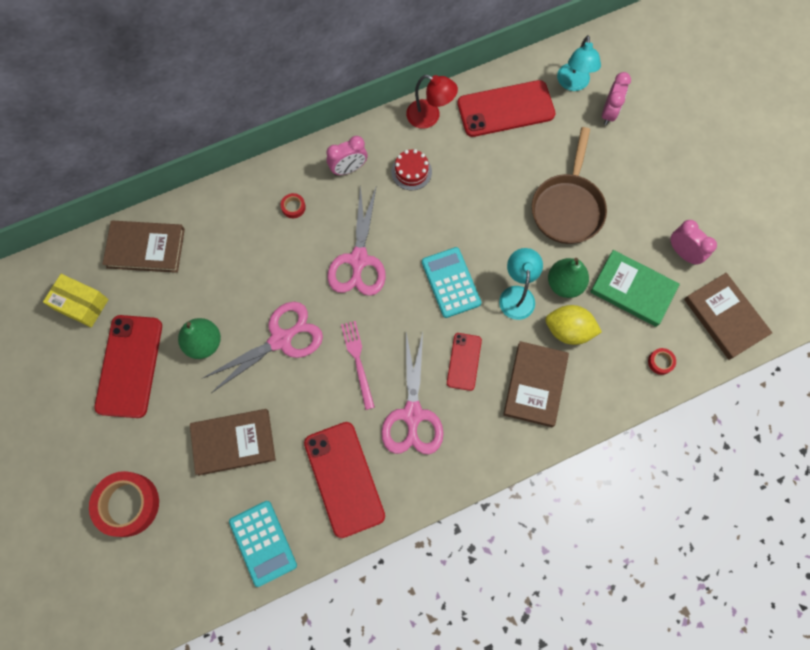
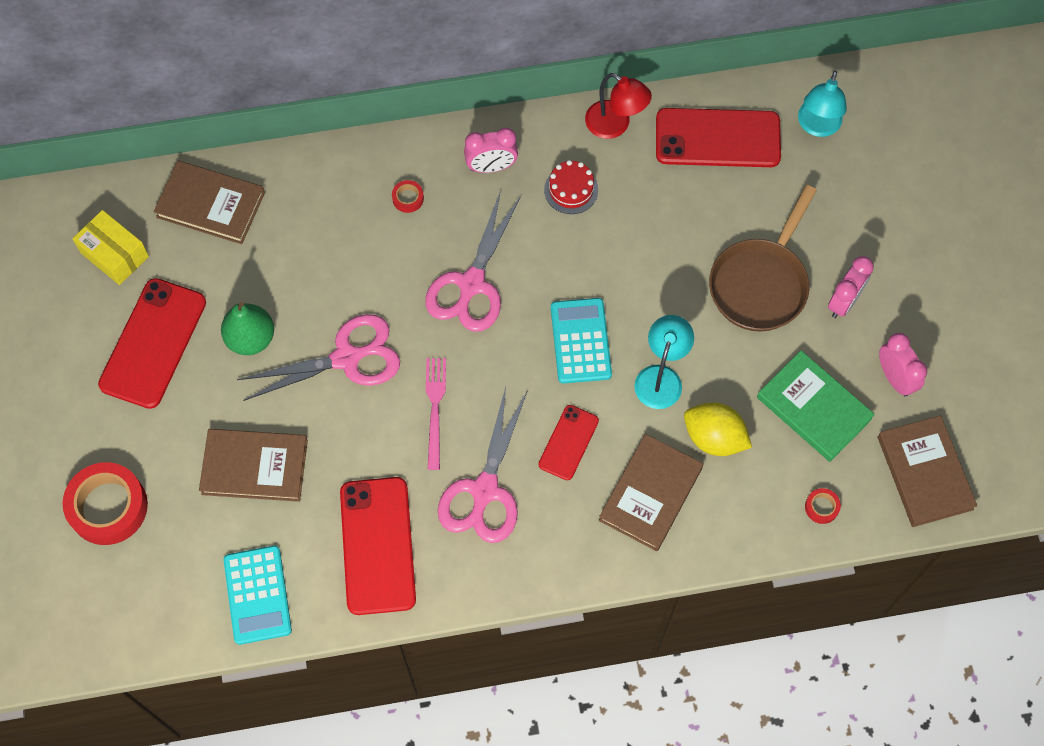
camera: 15 degrees right, 5 degrees down
green pear [548,258,589,298] -> none
pink clock [602,72,631,125] -> pink clock moved to [828,256,874,318]

